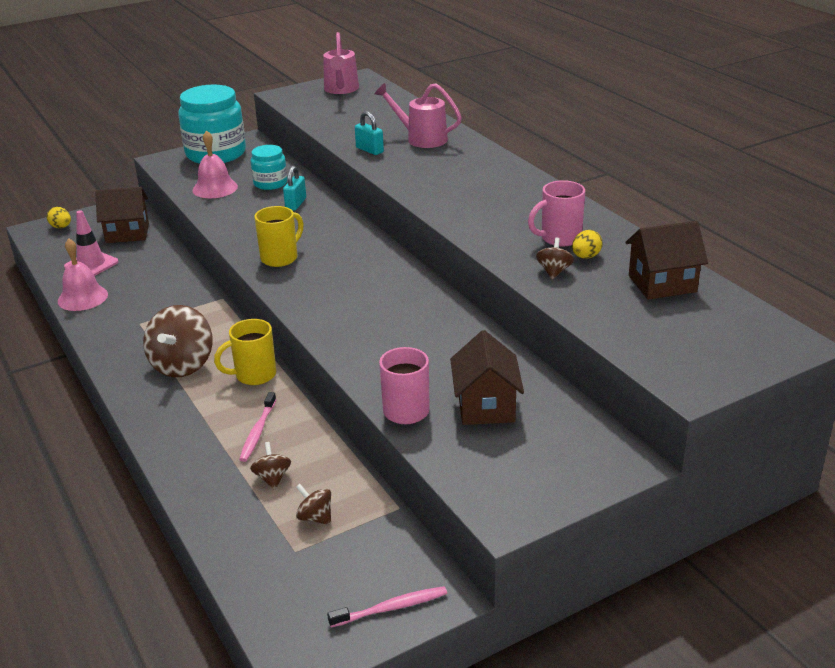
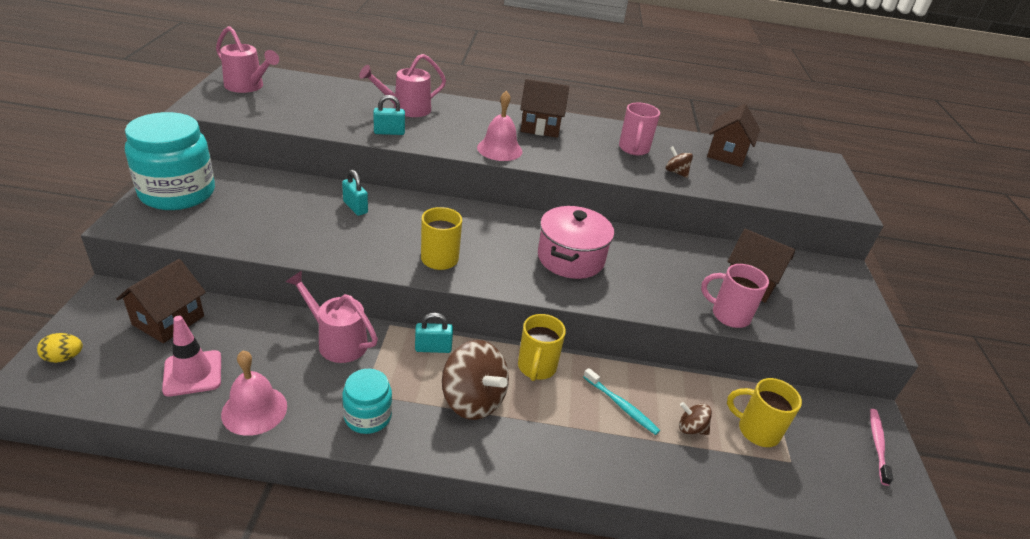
camera: 60 degrees left, 5 degrees up
pink bell [193,130,238,198] -> pink bell moved to [477,91,522,161]
pink toothbrush [239,392,276,462] -> turquoise toothbrush [583,368,660,435]
turquoise jar [251,145,288,190] -> turquoise jar moved to [342,369,392,434]
brown spinning top [296,484,331,525] -> yellow mug [727,378,802,447]
yellow egg [572,230,603,259] -> none
none -> pink watering can [286,271,378,363]
none -> turquoise padlock [415,313,453,353]
none -> brown house [520,79,569,138]
none -> pink pot [538,206,614,279]

